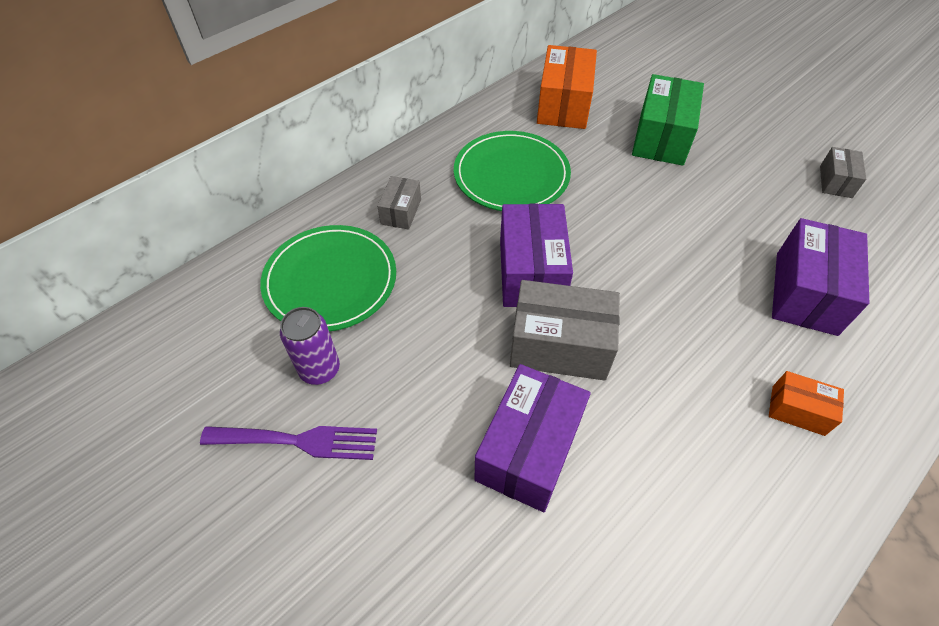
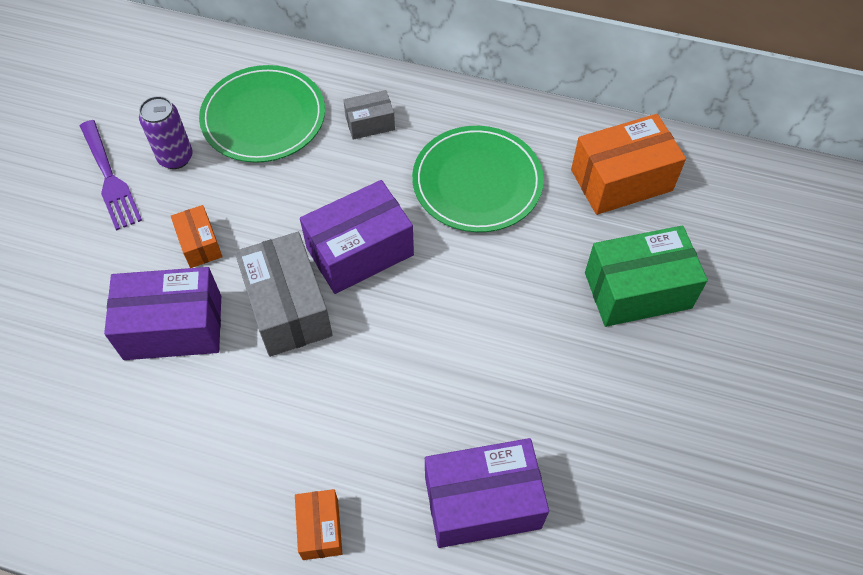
camera: 60 degrees right, 5 degrees up
grey box [820,147,866,198] -> none
none -> orange box [171,205,222,268]

